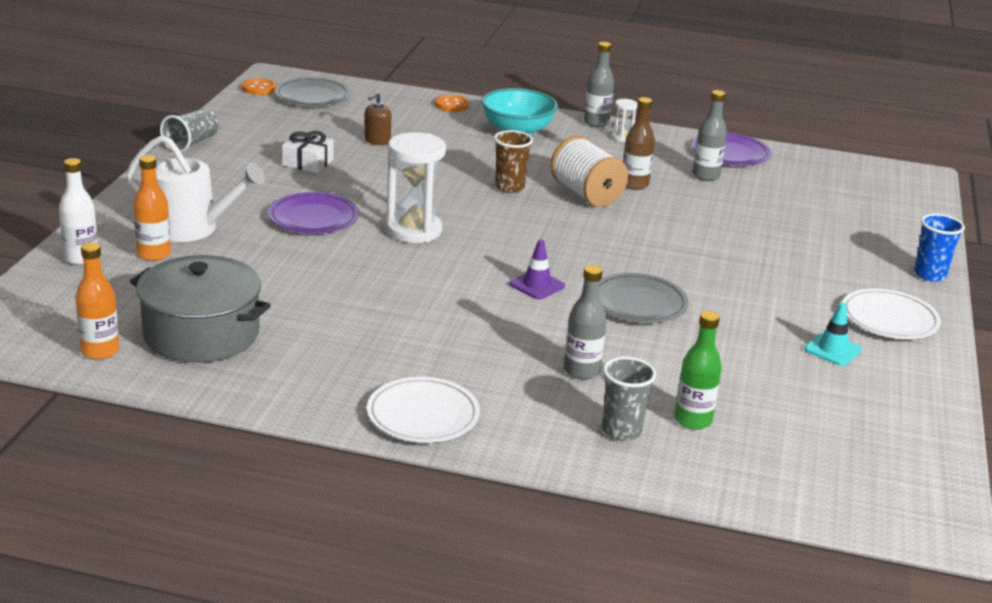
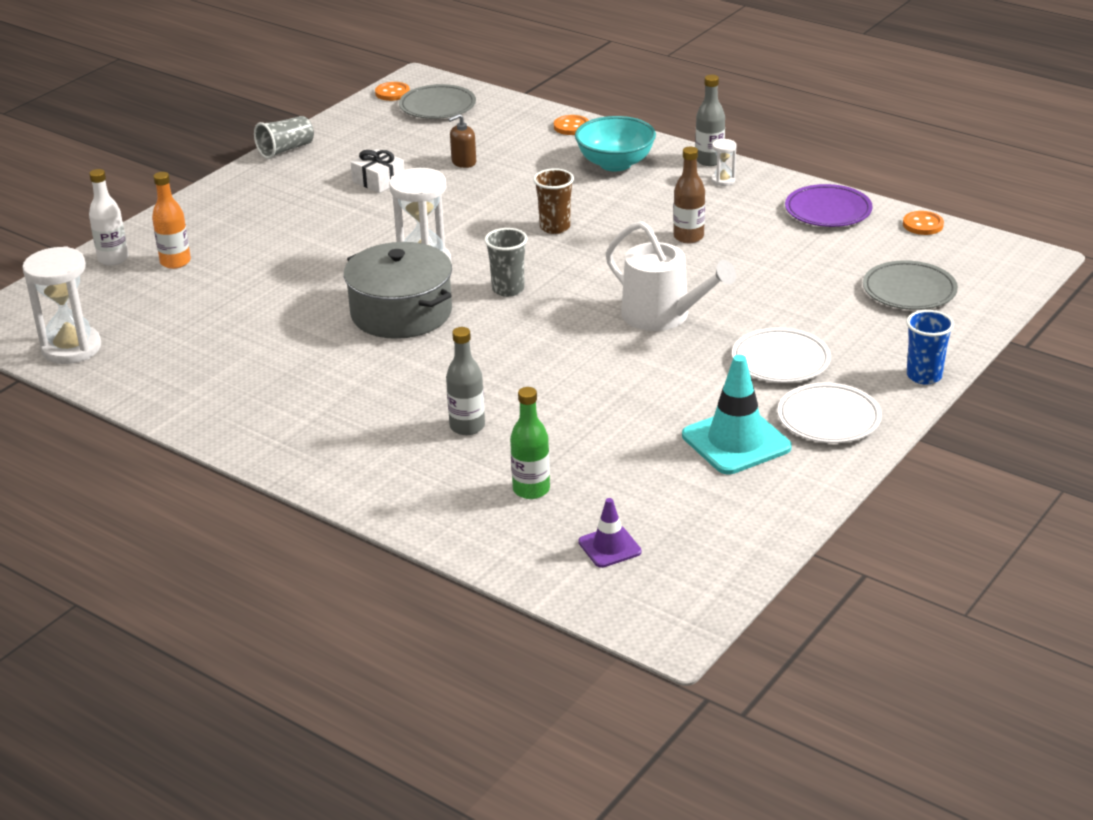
camera: 25 degrees right, 5 degrees up
orange bottle [75,242,119,360] -> white hourglass [23,246,101,364]
white watering can [126,135,265,242] -> white watering can moved to [606,221,736,331]
grey pot [130,255,271,363] -> grey pot moved to [344,242,452,339]
purple plate [268,192,359,234] -> none
white plate [367,377,480,443] -> white plate moved to [732,327,831,383]
purple traffic cone [509,239,565,299] -> purple traffic cone moved to [578,498,642,568]
white spool [550,136,628,207] -> none
grey plate [599,273,689,323] -> grey plate moved to [863,260,958,310]
grey cup [602,357,656,441] -> grey cup moved to [484,228,527,297]
grey bottle [692,90,727,181] -> none
turquoise traffic cone [804,302,862,366] -> turquoise traffic cone [682,355,792,474], size x1.82
none -> orange button [903,211,944,235]

